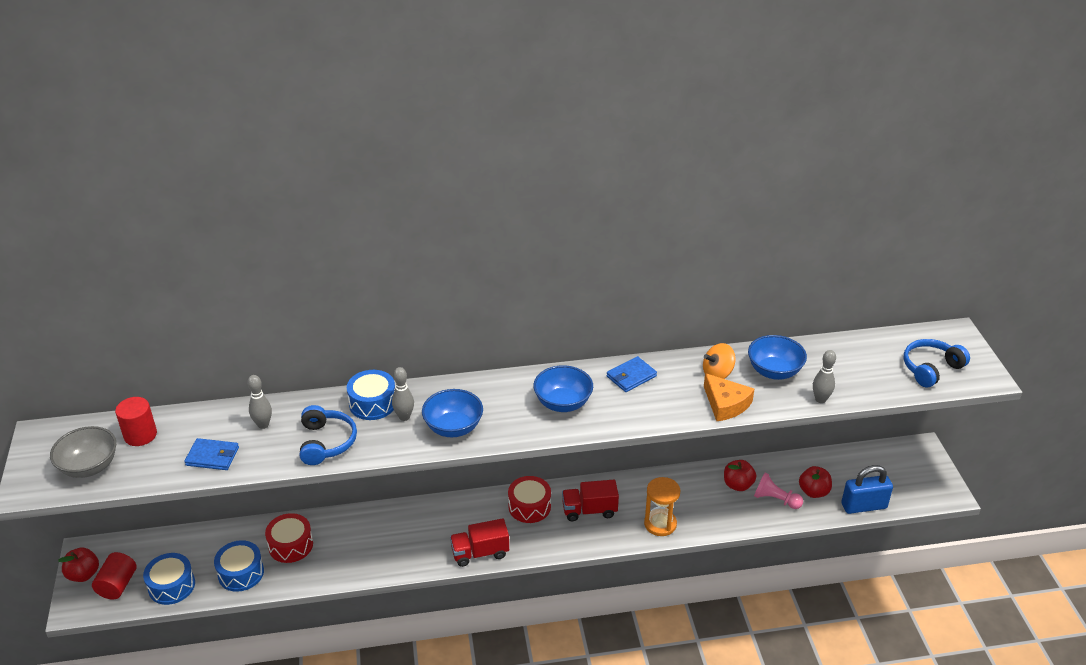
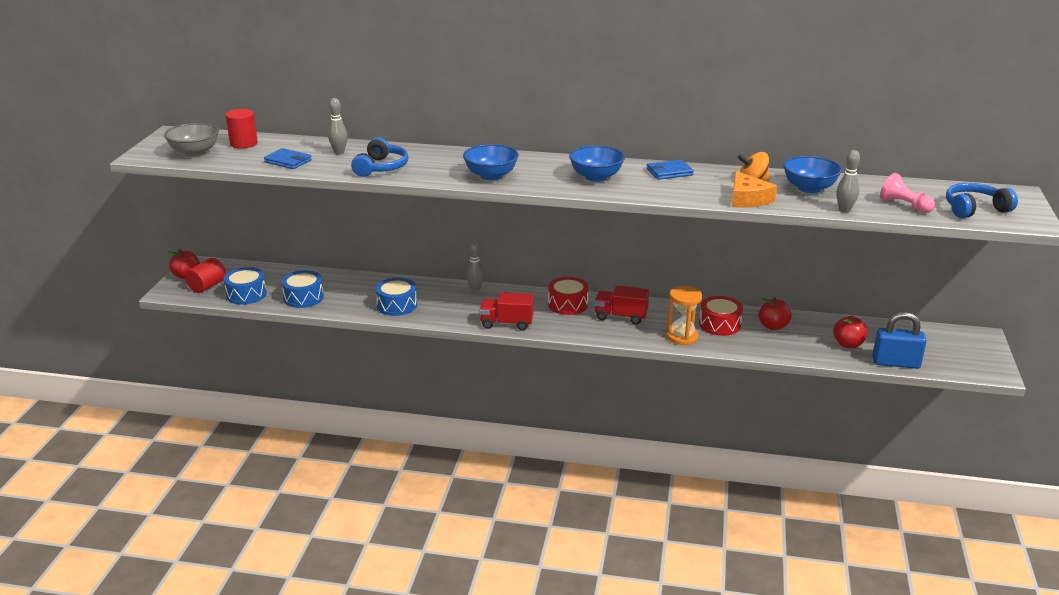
camera: 20 degrees right, 10 degrees down
red drum [265,513,313,563] -> red drum moved to [699,296,743,336]
blue drum [347,370,395,420] -> blue drum moved to [376,278,417,316]
grey bowling pin [392,367,414,421] -> grey bowling pin moved to [466,242,484,291]
pink pawn [754,473,803,509] -> pink pawn moved to [880,173,935,213]

